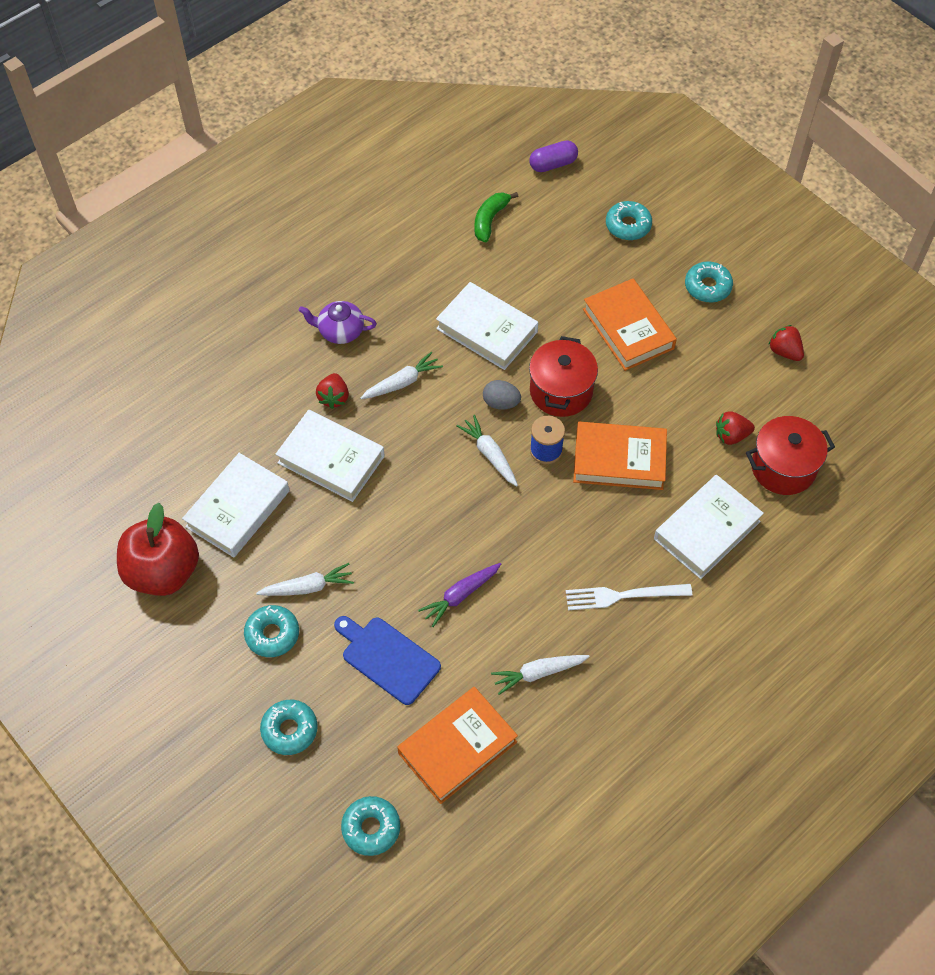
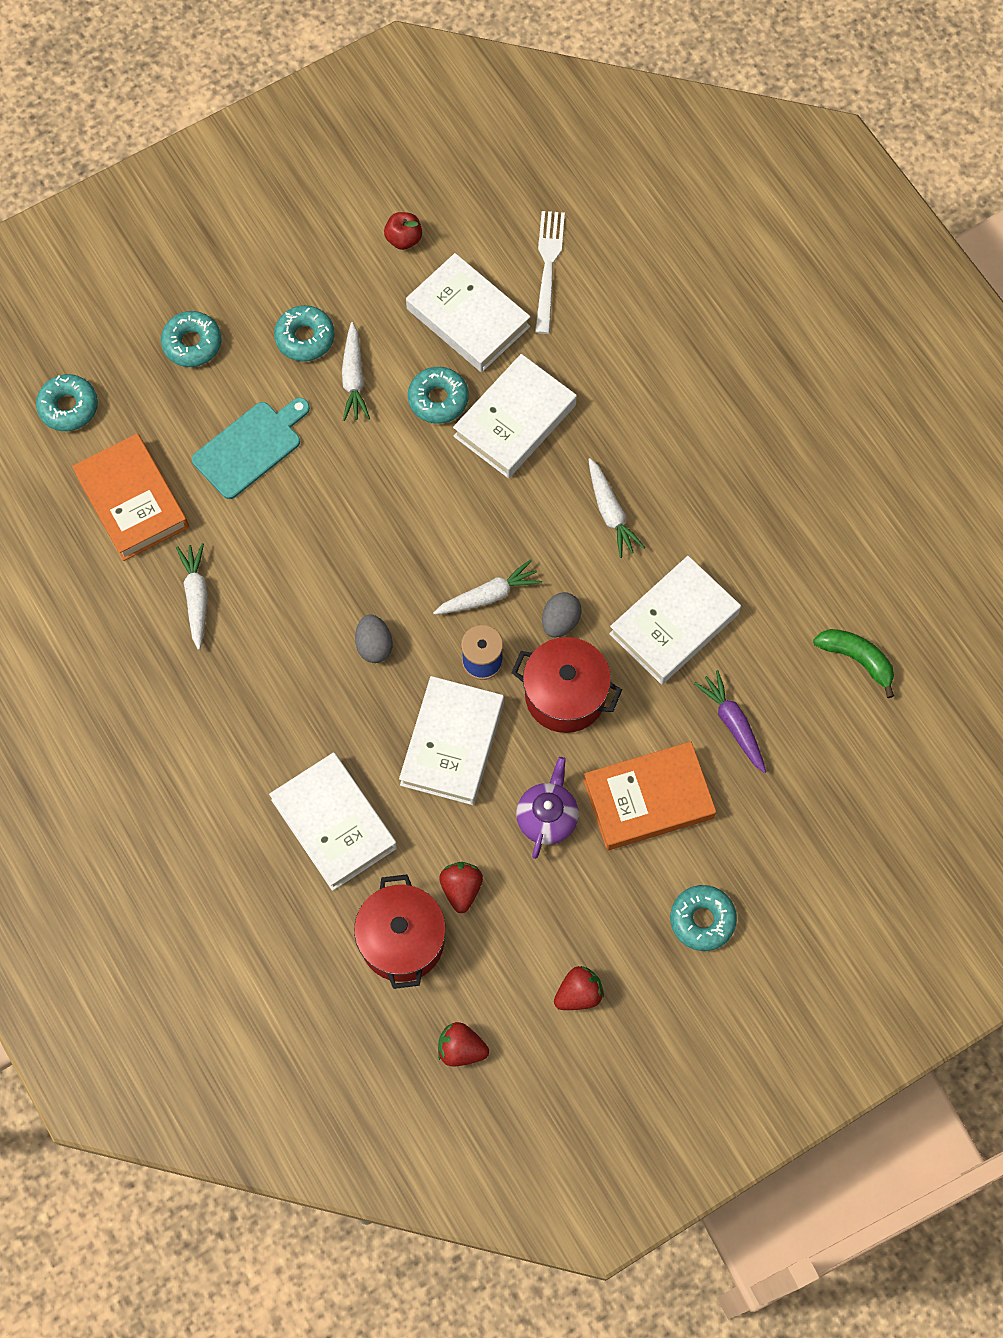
camera: 100 degrees right, 10 degrees up
red apple [117,503,199,596] -> red apple [384,212,422,250], size x0.43
purple teapot [299,301,377,344] -> purple teapot moved to [516,757,579,859]
red strawberry [316,373,349,409] -> red strawberry moved to [438,1022,489,1066]
blue cutting board [334,616,441,705] -> turquoise cutting board [192,398,310,499]
purple carrot [418,563,501,627] -> purple carrot moved to [694,670,766,773]
purple capsule [529,140,578,172] -> none
white fork [566,584,692,610] -> white fork moved to [535,211,565,334]
orange book [573,421,667,490] -> white book [399,676,504,805]
turquoise donut [606,201,652,240] -> turquoise donut moved to [408,367,469,424]
none -> grey egg [355,615,393,663]

